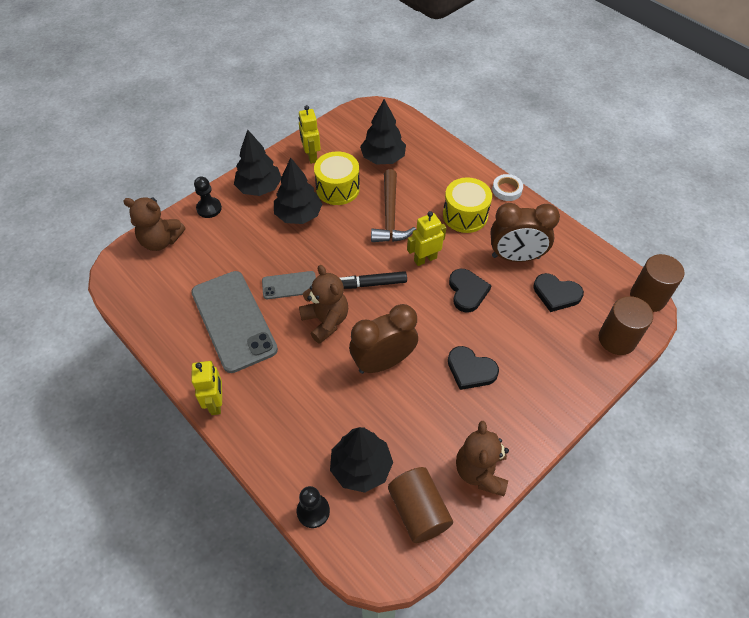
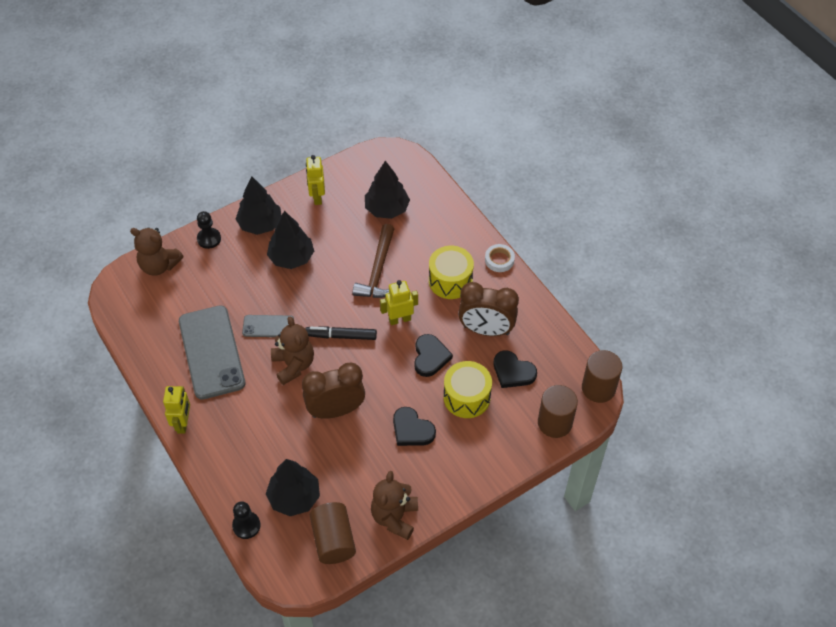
camera: 10 degrees right, 0 degrees up
yellow drum [314,151,360,205] -> yellow drum moved to [443,361,492,418]

